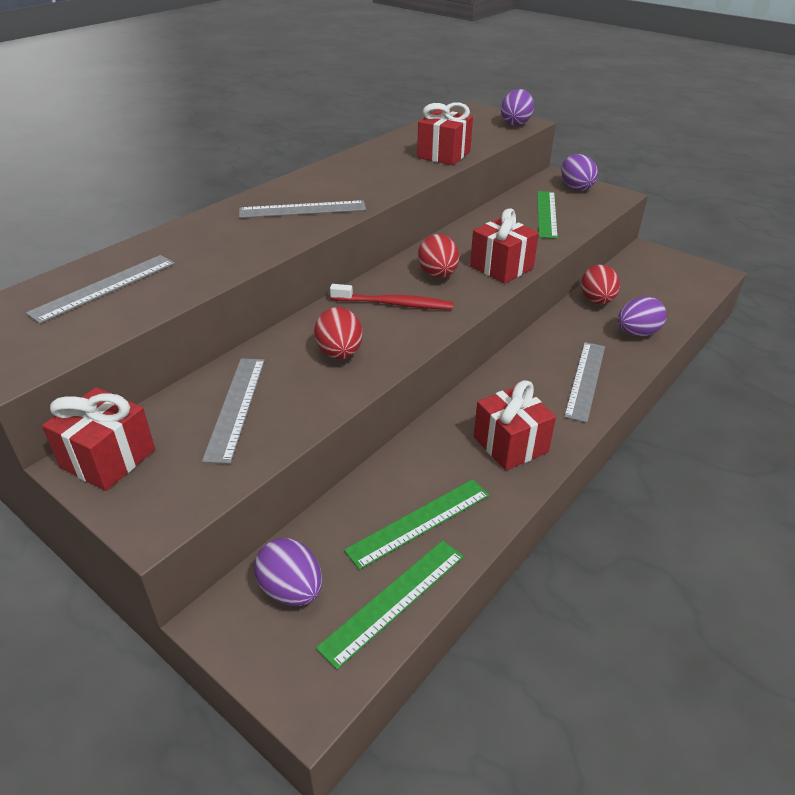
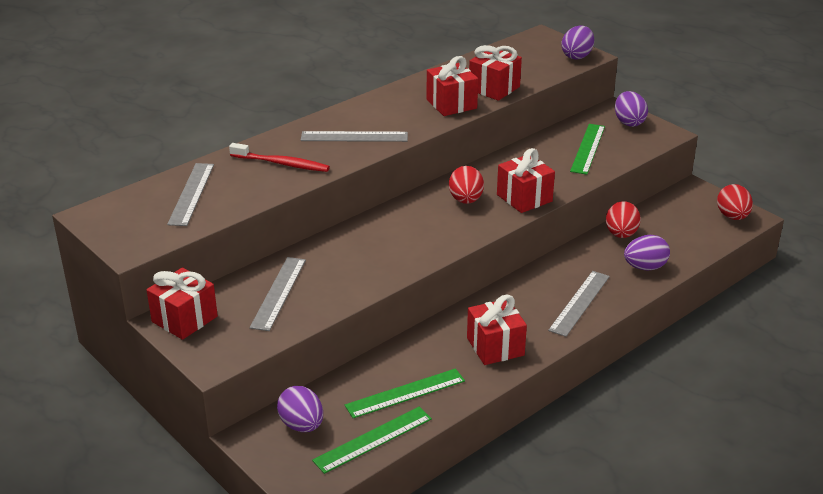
camera: 10 degrees right, 5 degrees down
grey ruler [26,255,175,324] -> grey ruler turned 45 degrees counterclockwise [167,163,214,226]
red egg [314,307,363,359] -> red egg moved to [717,184,753,220]
red toothbrush [330,284,454,310] -> red toothbrush moved to [229,143,330,172]
none -> red gift [426,56,478,116]

